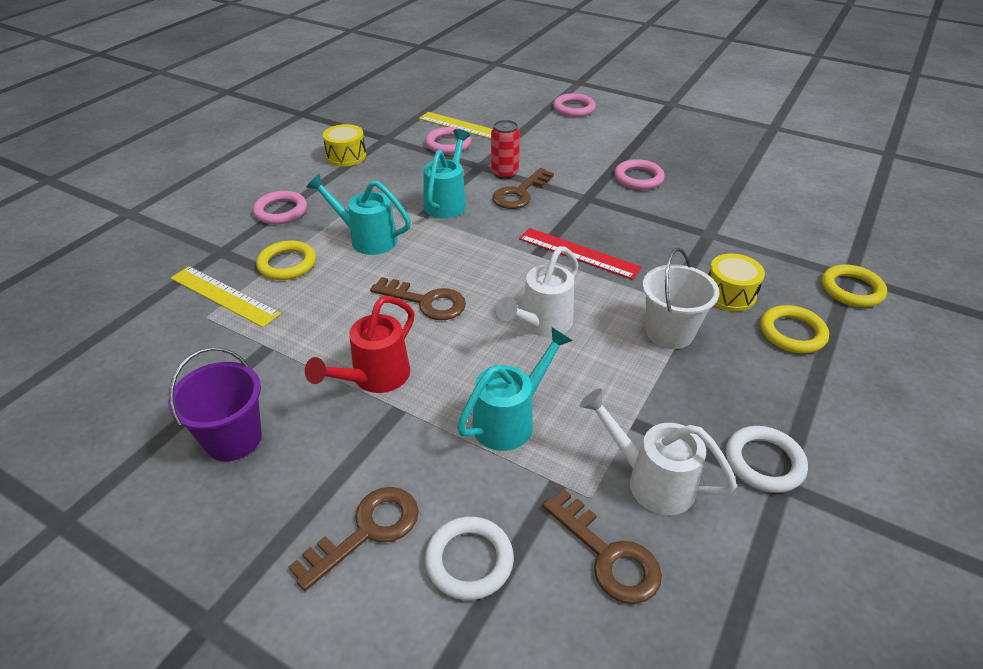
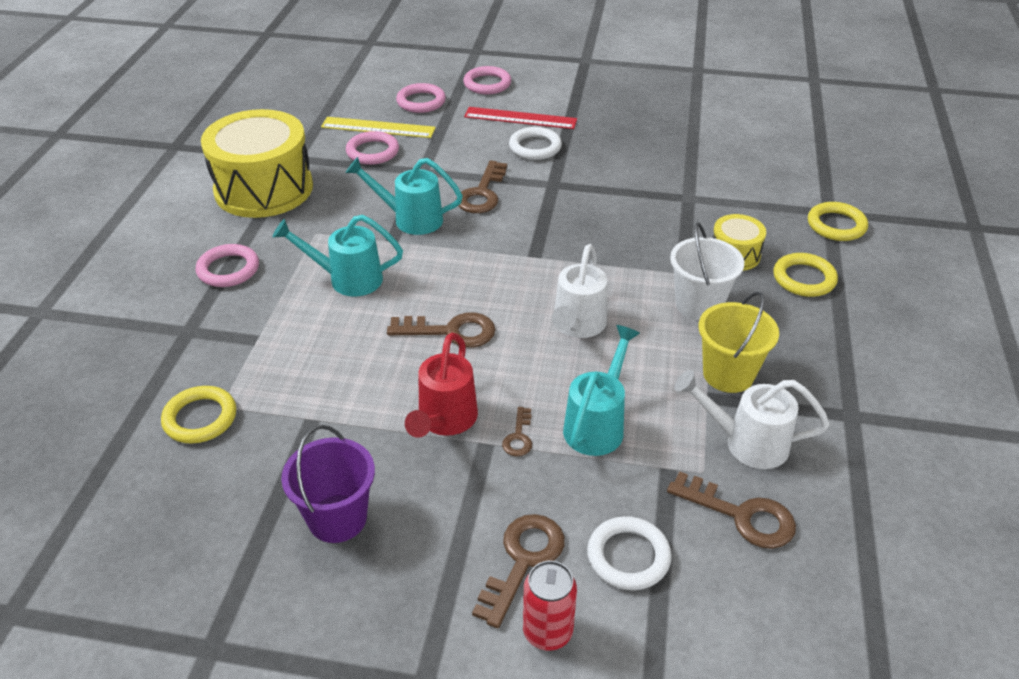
camera: 20 degrees left, 0 degrees up
yellow ruler [171,266,281,328] -> none
yellow ring [256,240,316,280] -> yellow ring moved to [161,386,236,443]
yellow drum [323,124,366,166] -> yellow drum [201,109,313,218], size x2.10
turquoise watering can [423,129,470,218] -> turquoise watering can turned 75 degrees counterclockwise [345,157,463,235]
red can [491,120,520,179] -> red can moved to [523,561,577,651]
red ruler [519,228,642,280] -> red ruler moved to [464,107,577,129]
pink ring [614,159,665,190] -> pink ring moved to [396,83,446,113]
white ring [726,426,808,493] -> white ring moved to [509,127,562,160]
none -> brown key [502,407,532,457]
none -> yellow bucket [699,291,779,393]

